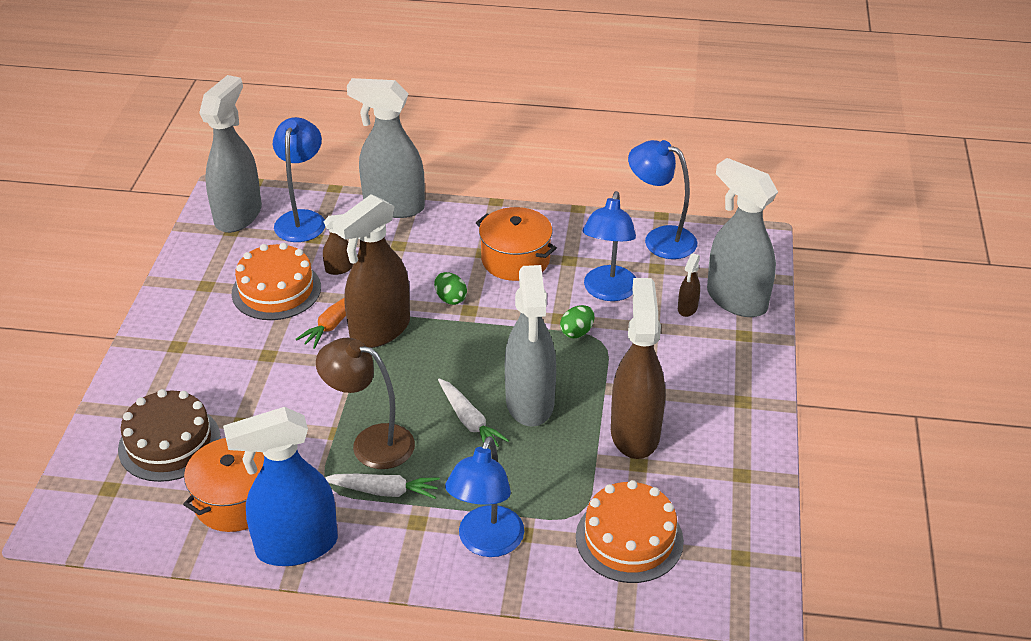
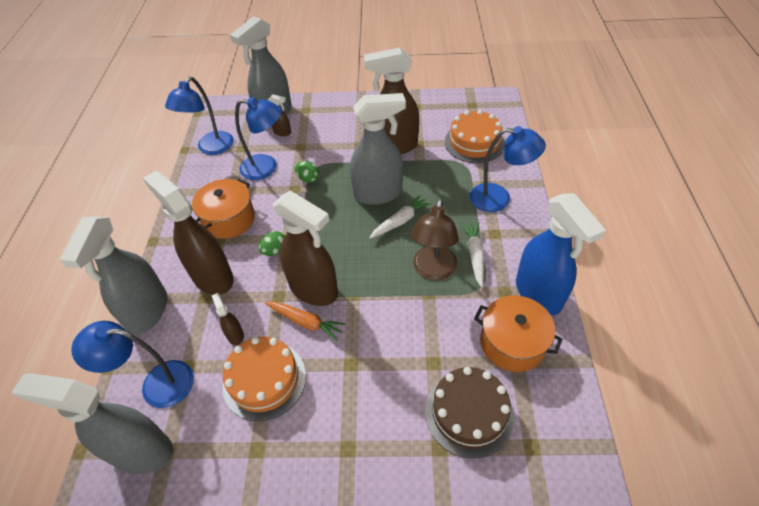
camera: 95 degrees left, 10 degrees up
none -> brown spray bottle [143,171,234,295]

